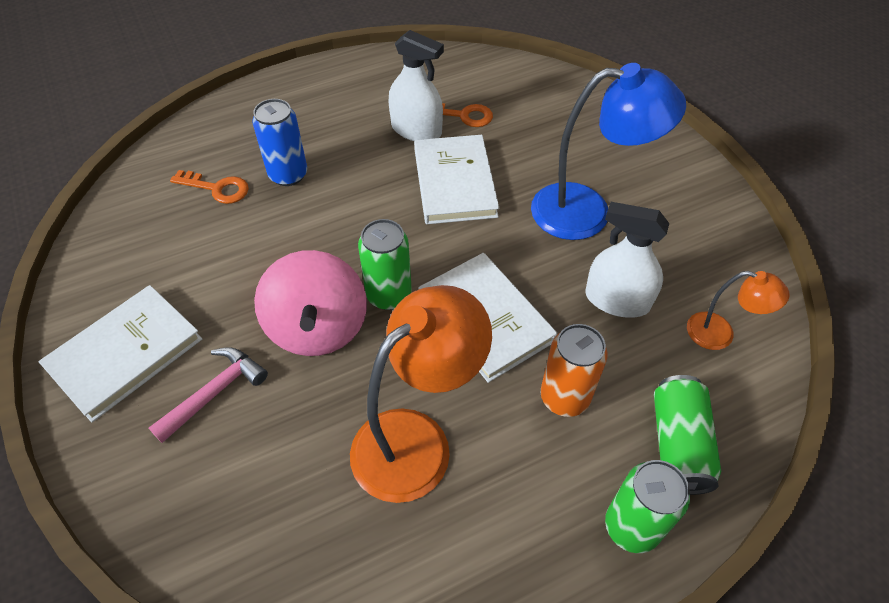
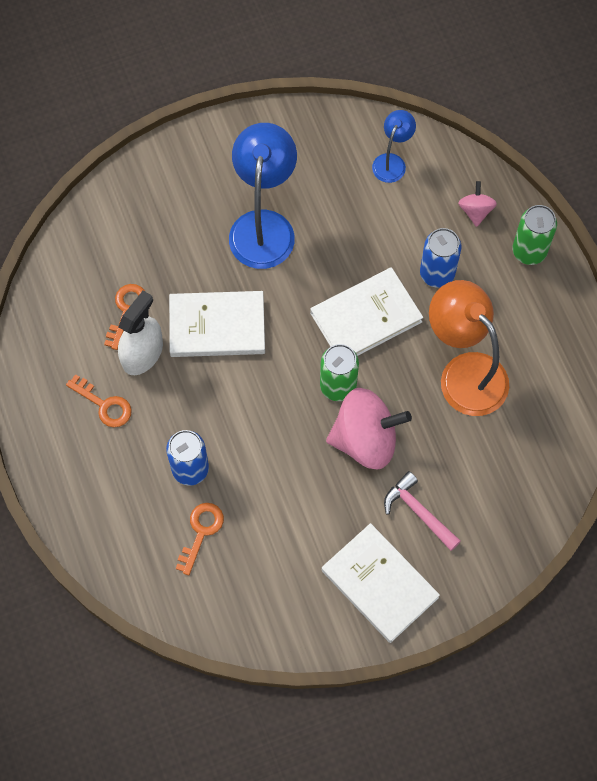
camera: 85 degrees left, 15 degrees up
orange can [541,324,607,417] -> blue can [420,228,462,288]
white spray bottle [585,202,669,318] -> none
green can [654,375,721,495] -> pink spinning top [458,181,497,227]
orange lamp [687,271,790,350] -> blue lamp [372,110,416,183]
none -> orange key [66,374,132,427]

